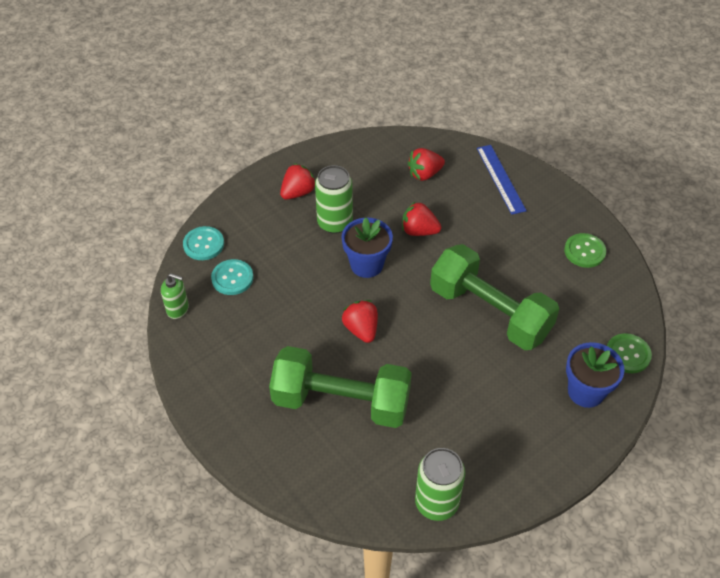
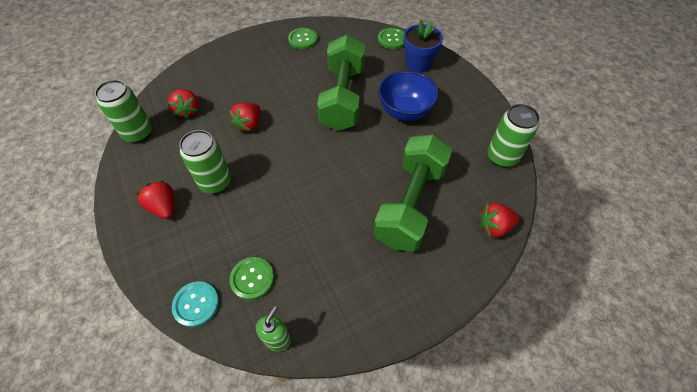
camera: 80 degrees left, 5 degrees up
turquoise button [211,259,254,295] -> green button [229,257,274,300]
blue flower pot [342,217,393,278] -> none
red strawberry [342,300,378,343] -> red strawberry moved to [479,202,519,237]
green dumbbell [430,244,559,350] -> green dumbbell turned 45 degrees counterclockwise [317,35,365,131]
blue ruler [477,145,527,215] -> none
none -> green can [95,80,152,143]
none -> blue bowl [378,71,439,121]

